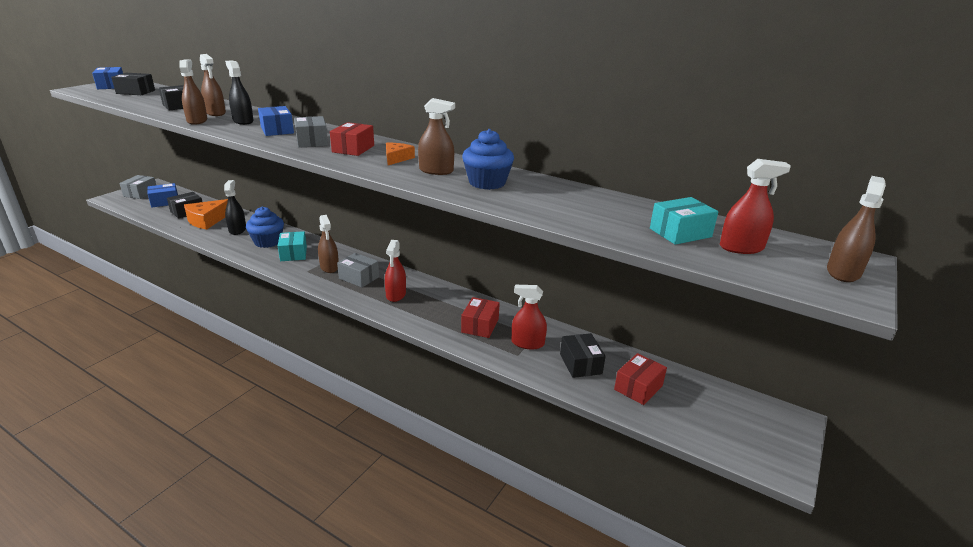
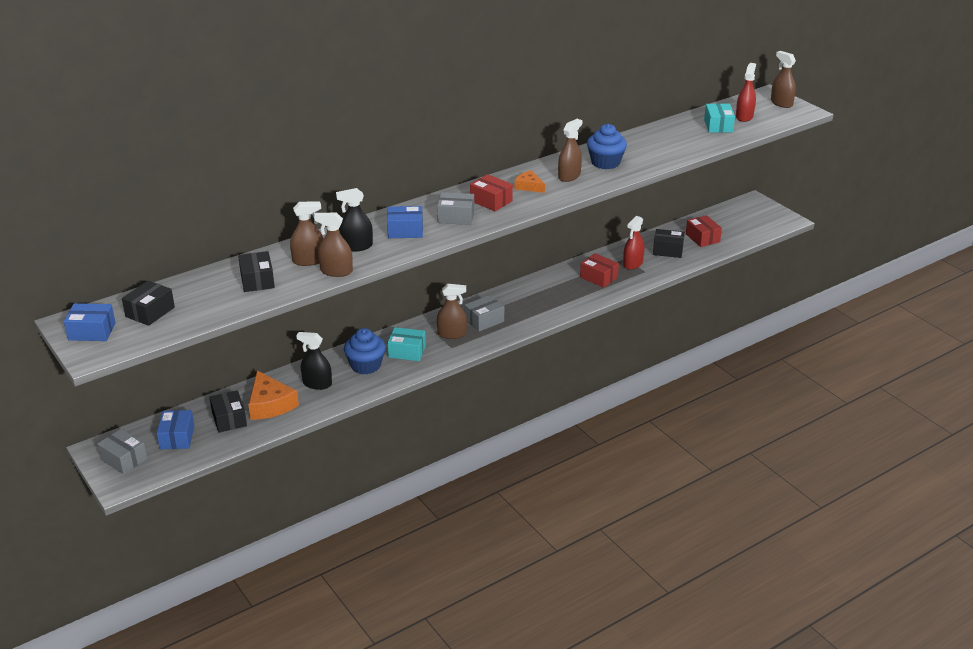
camera: 65 degrees left, 5 degrees up
red spray bottle [385,240,406,302] -> none

